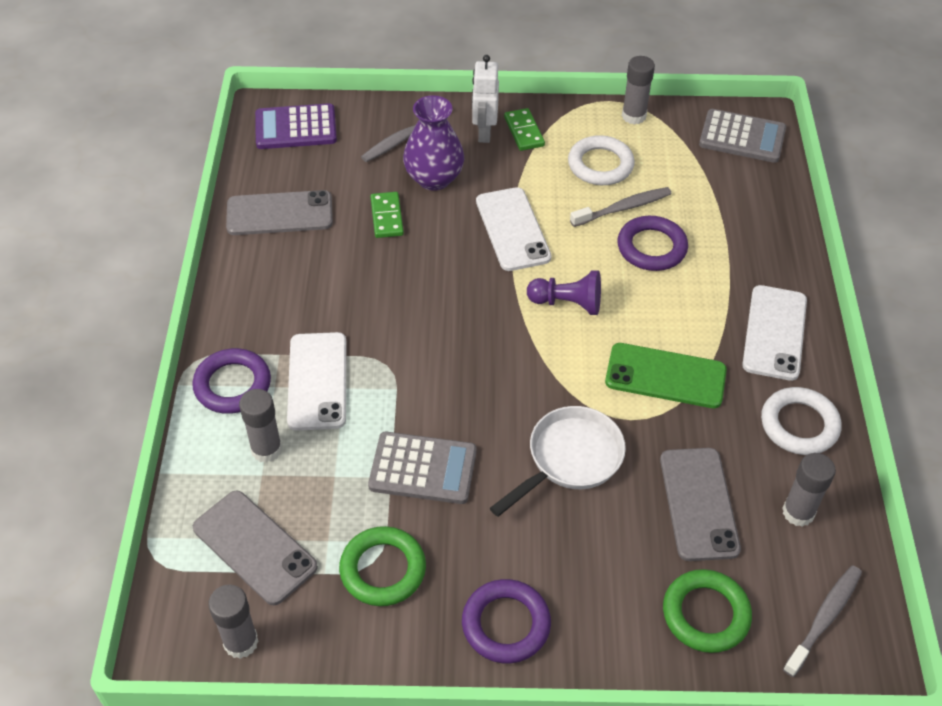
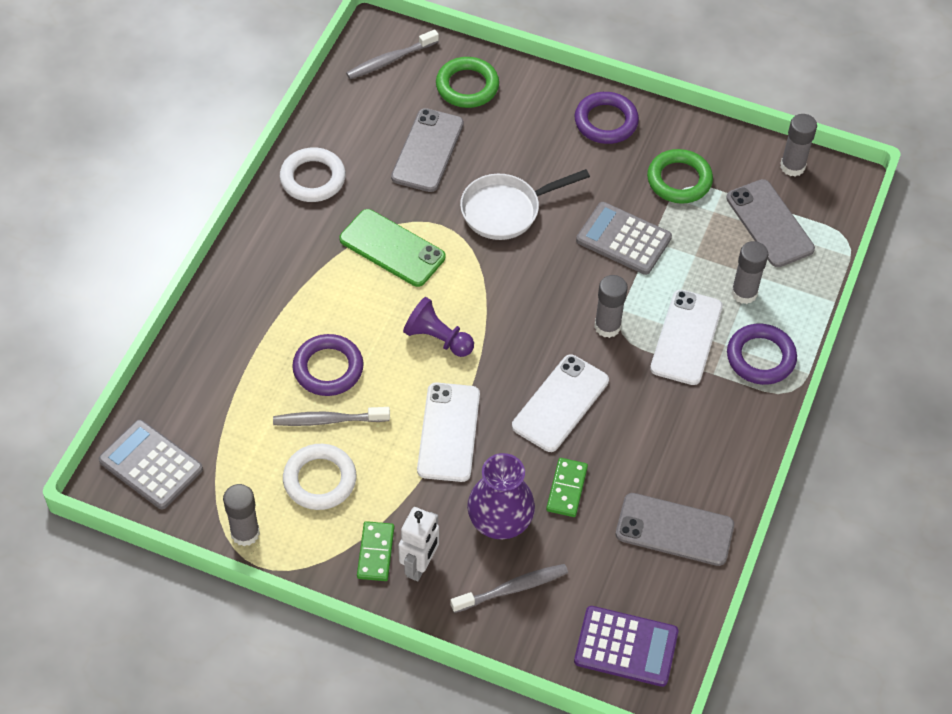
camera: 160 degrees left, 5 degrees up
white phone [742,285,807,381] -> white phone moved to [512,354,609,452]
grey glue stick [782,453,836,527] -> grey glue stick moved to [594,275,628,338]

